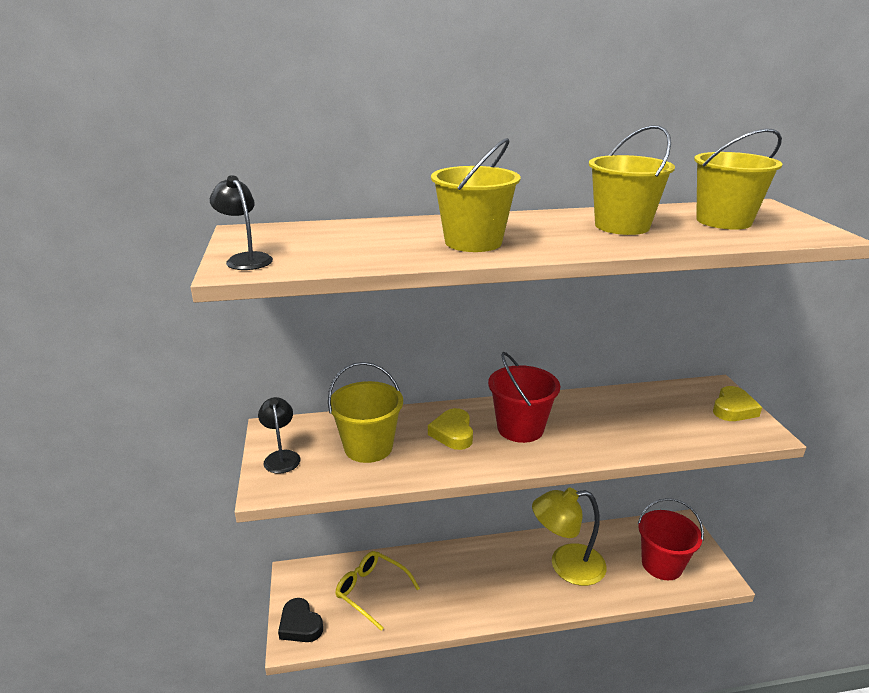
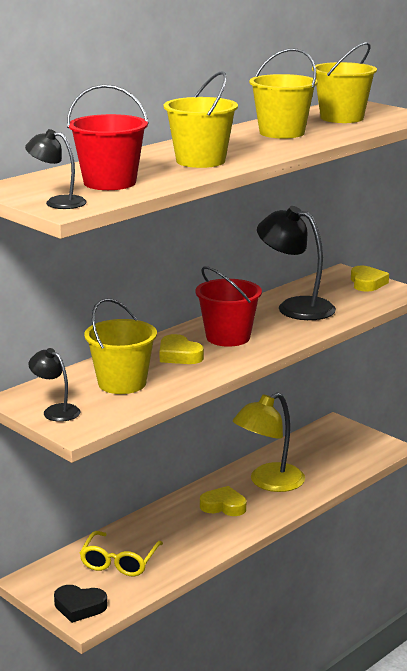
camera: 35 degrees left, 5 degrees down
yellow glasses [335,551,420,631] -> yellow glasses turned 75 degrees counterclockwise [80,531,163,576]
red bucket [638,498,704,580] -> red bucket moved to [67,84,149,190]
none -> yellow heart [200,486,246,516]
none -> black lamp [257,206,336,320]

